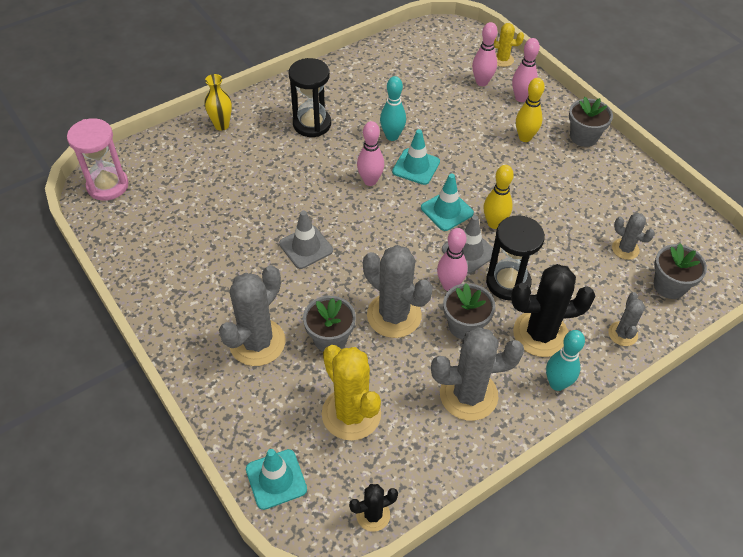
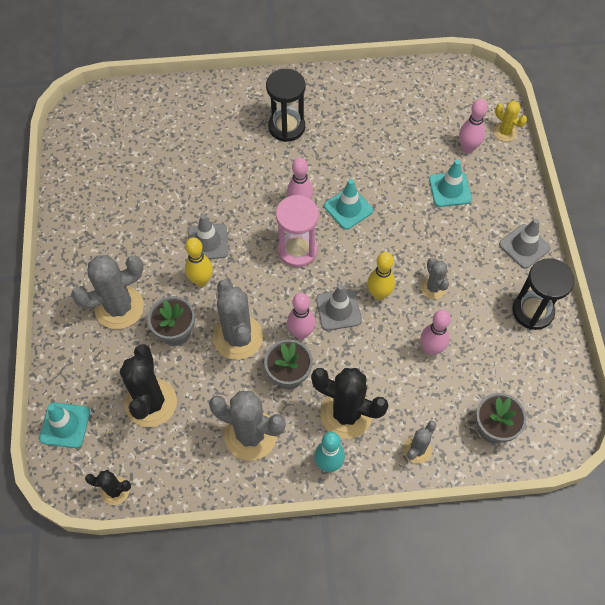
camera: 30 degrees right, 10 degrees up
pink hourglass [67,118,129,201] -> pink hourglass moved to [276,195,319,267]
yellow vase [205,74,232,131] -> none
yellow cactus [322,345,381,440] -> black cactus [120,344,177,427]
turquoise bowling pin [380,76,406,141] -> none
turquoise traffic cone [421,174,474,231] -> turquoise traffic cone moved to [429,160,472,207]
black hourglass [486,215,545,301] -> black hourglass moved to [513,258,574,330]
pink bowling pin [512,38,540,102] -> pink bowling pin moved to [420,310,451,355]
yellow bowling pin [516,78,545,142] -> yellow bowling pin moved to [185,237,213,286]
grey flower pot [569,97,613,147] -> grey traffic cone [499,219,551,269]
grey cactus [612,213,655,260] -> grey cactus moved to [421,258,449,299]

